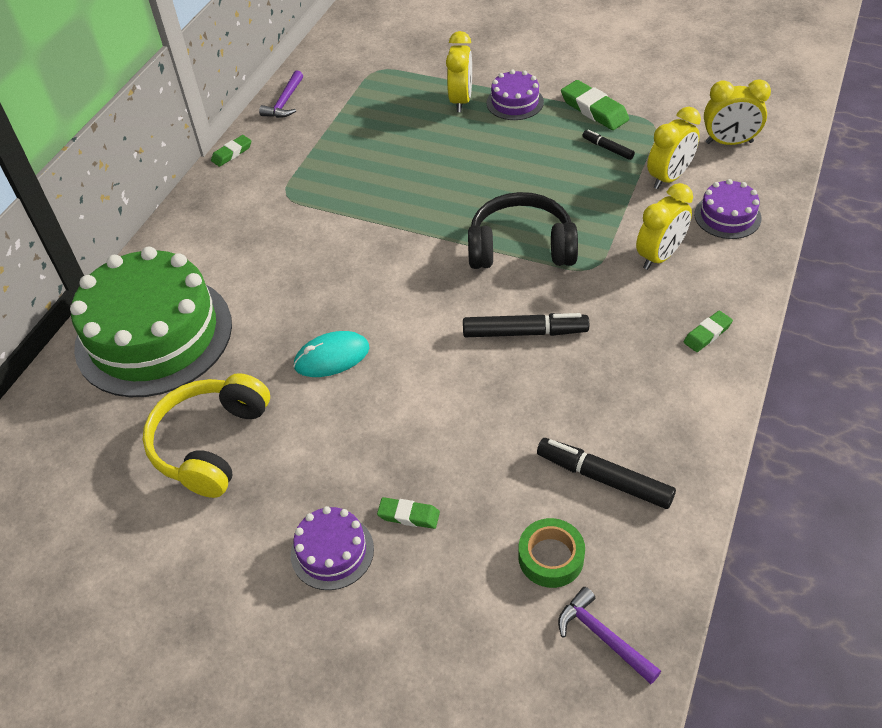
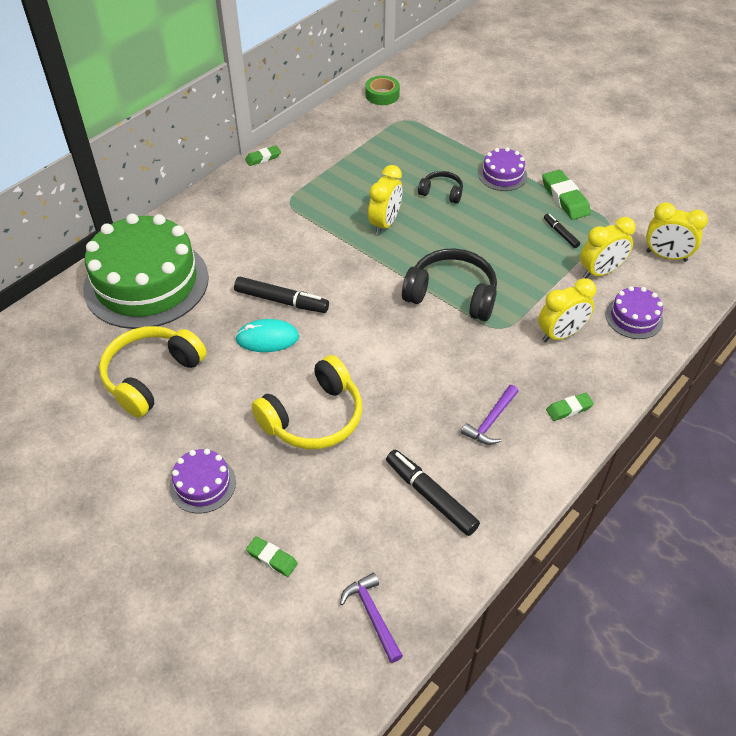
camera: 15 degrees right, 0 degrees up
purple hammer [259,70,303,118] -> purple hammer moved to [461,385,519,445]
green eraser [377,497,440,529] -> green eraser moved to [246,536,298,577]
yellow clock [446,31,472,112] -> yellow clock moved to [368,165,402,235]
black marker [463,313,589,337] -> black marker moved to [234,277,329,313]
green tape [518,518,585,588] -> green tape moved to [365,76,400,105]
none -> yellow headphones [251,355,362,449]
none -> black headphones [418,171,463,204]

